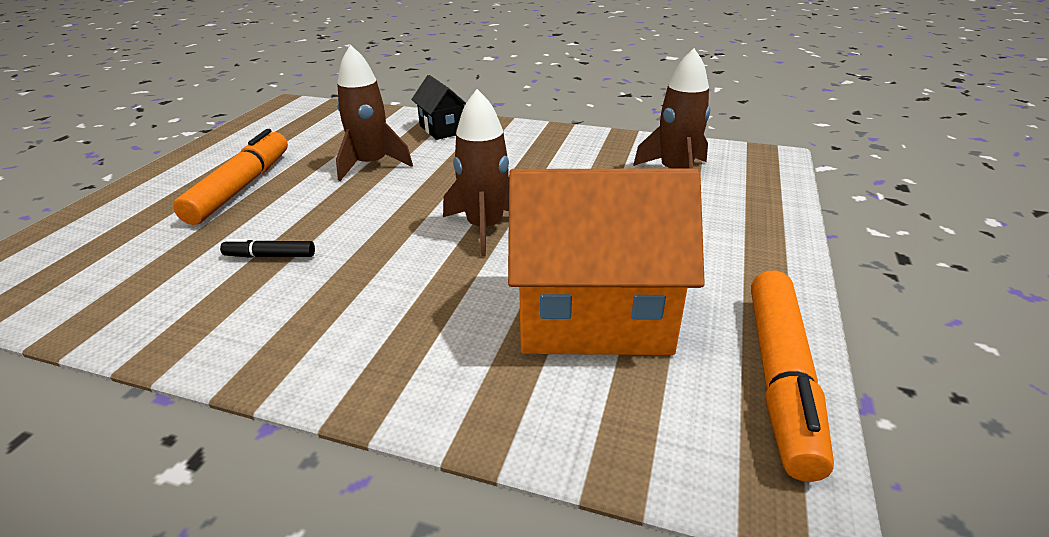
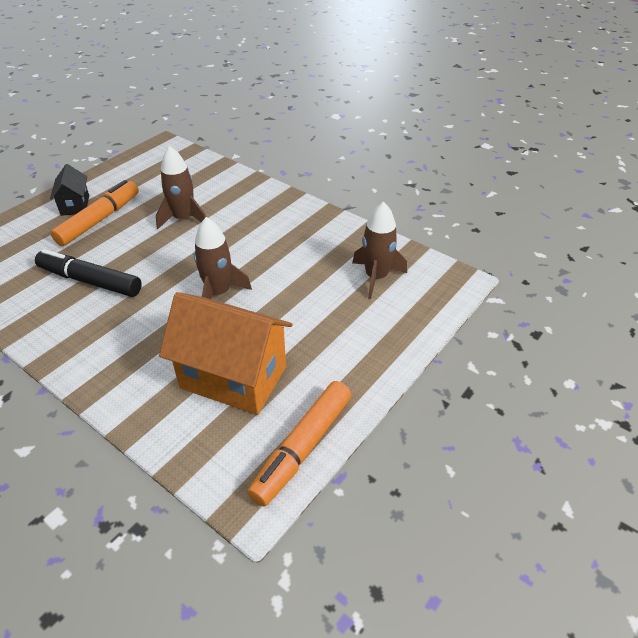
camera: 20 degrees right, 10 degrees up
black marker [220,239,315,258] -> black marker [35,249,142,297], size x2.12
black house [411,75,466,140] -> black house moved to [50,164,89,216]

